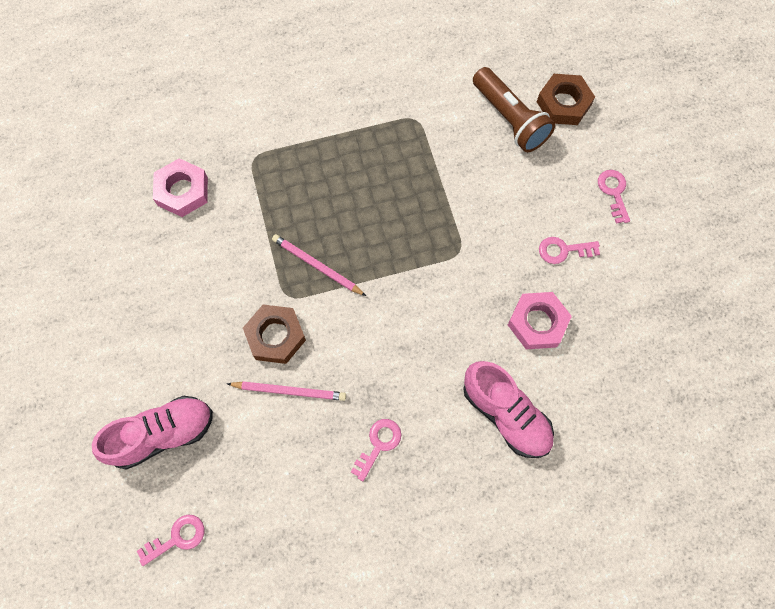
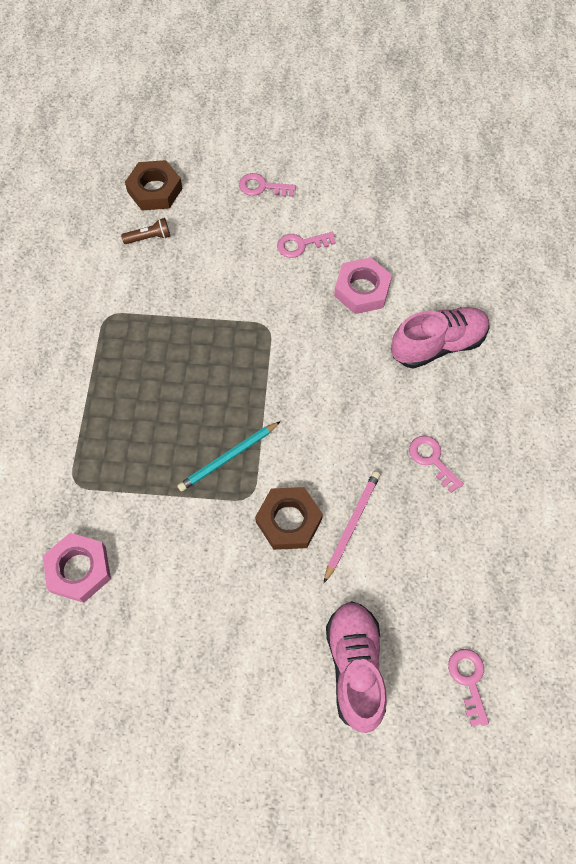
camera: 70 degrees left, 5 degrees down
pink pencil [272,234,366,296] -> turquoise pencil [177,421,281,492]
brown flashlight [473,67,555,152] -> brown flashlight [121,218,170,244], size x0.48
pink key [539,237,600,264] -> pink key turned 60 degrees clockwise [277,232,336,258]

